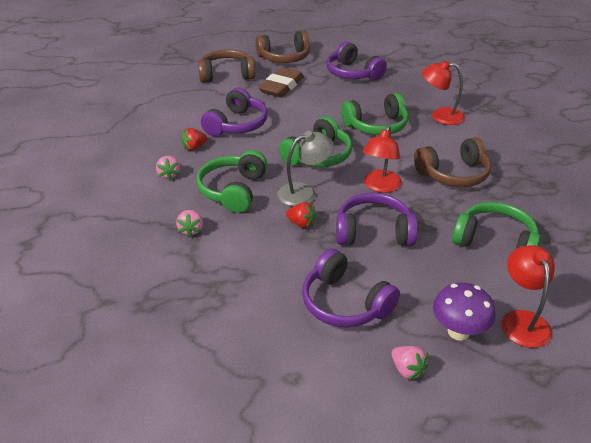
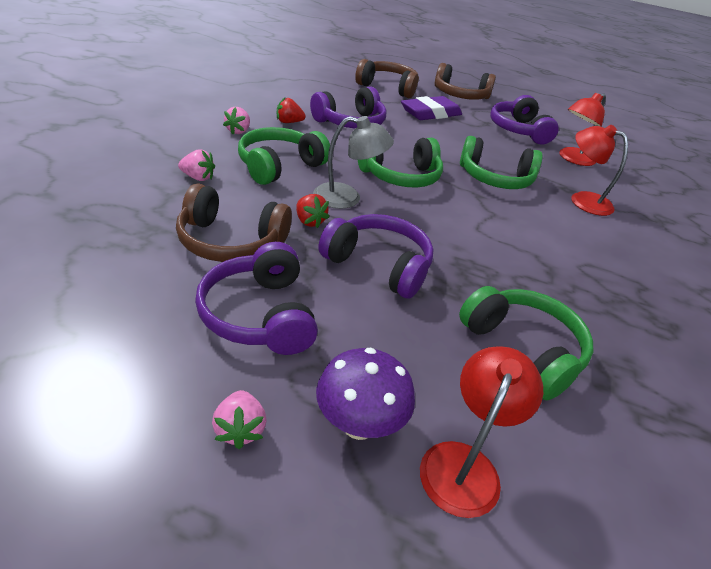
camera: 25 degrees right, 0 degrees up
pink strawberry [176,210,203,237] -> pink strawberry turned 105 degrees counterclockwise [178,149,215,181]
brown eraser [258,67,304,97] -> purple eraser [401,96,462,120]
red lamp [363,126,402,193] -> red lamp moved to [559,93,606,166]
brown headphones [414,137,491,187] -> brown headphones moved to [176,183,292,262]

